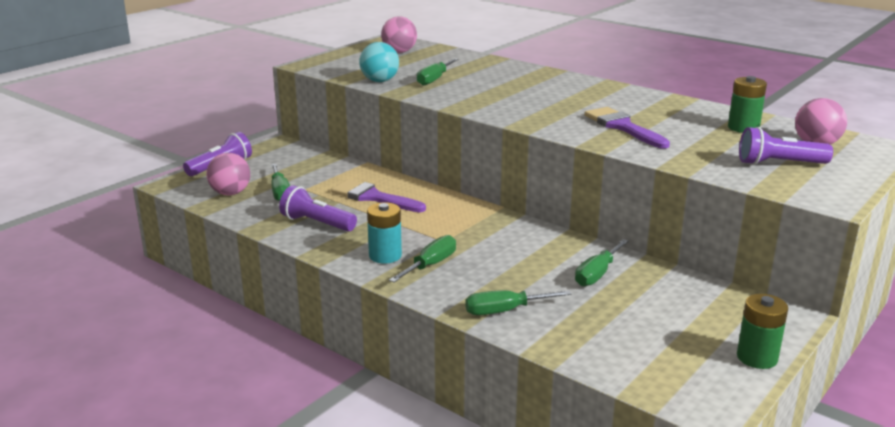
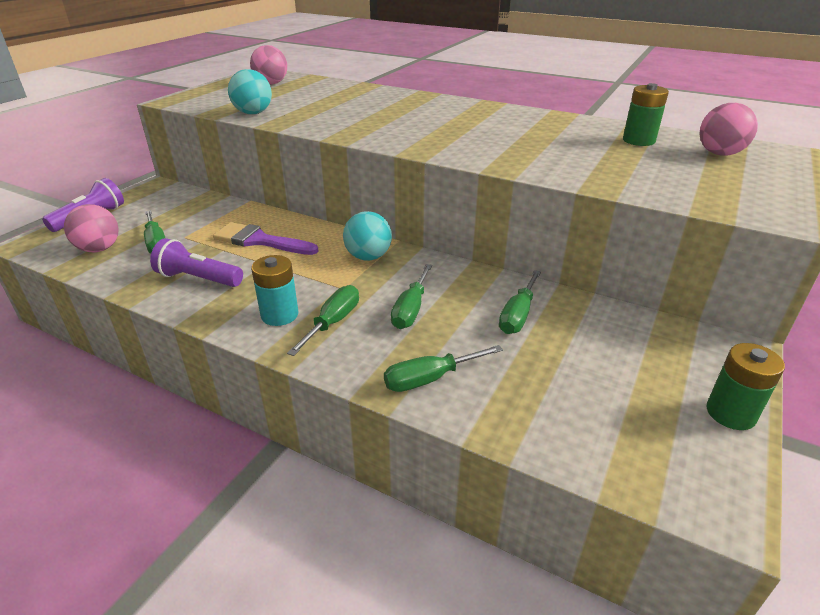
camera: 10 degrees left, 10 degrees up
green screwdriver [417,58,459,86] -> green screwdriver moved to [391,264,432,329]
purple brush [584,107,670,149] -> none
purple flashlight [739,127,833,165] -> none
none -> turquoise ball [343,211,392,261]

